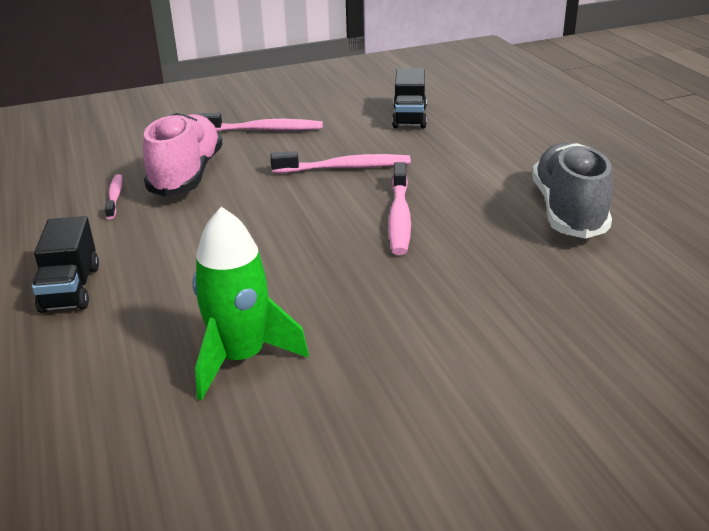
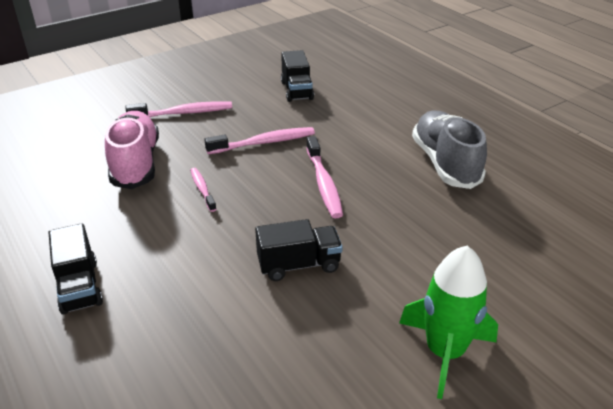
camera: 15 degrees left, 5 degrees up
pink toothbrush [105,174,123,219] -> pink toothbrush moved to [190,168,216,212]
green rocket [193,207,309,400] -> green rocket moved to [399,246,498,399]
none -> black truck [255,219,343,281]

